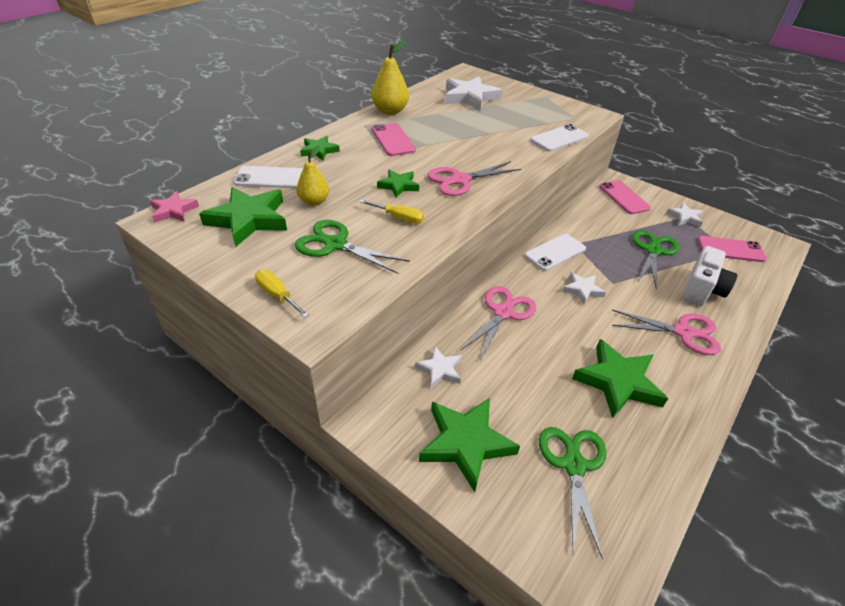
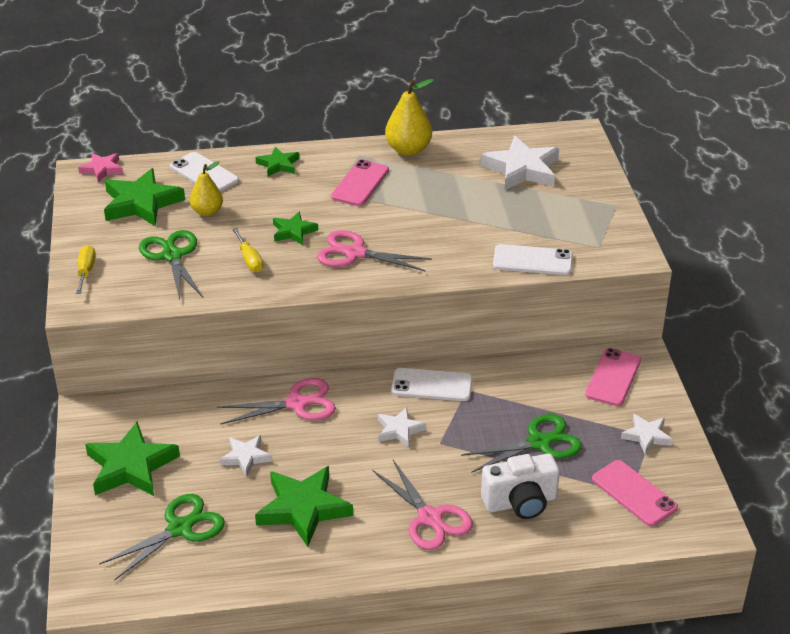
camera: 45 degrees right, 5 degrees down
white star [415,347,462,388] -> white star moved to [220,435,272,477]

